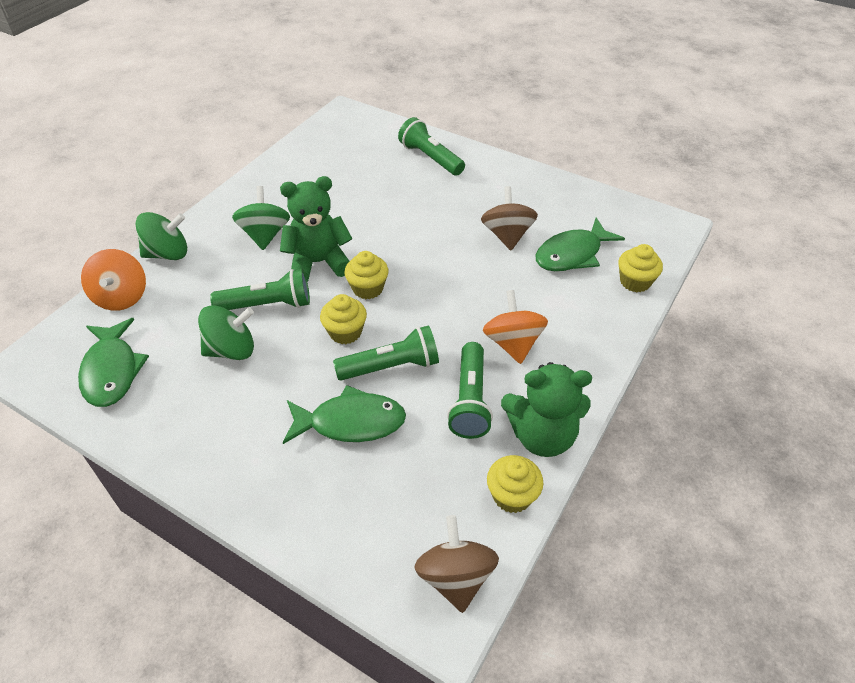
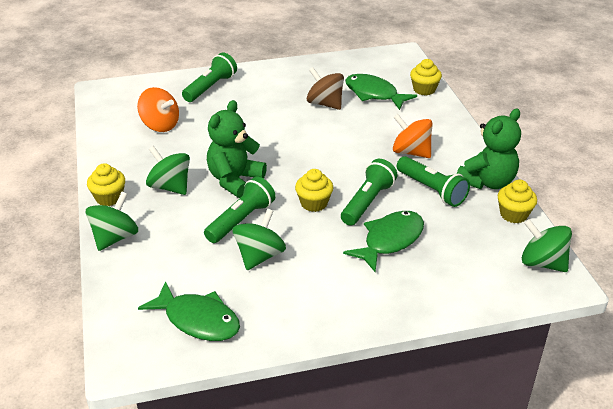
camera: 45 degrees left, 10 degrees down
orange spinning top [81,249,146,311] -> orange spinning top moved to [137,87,179,132]
yellow cupcake [344,251,388,299] -> yellow cupcake moved to [87,163,125,206]
green flashlight [398,117,465,176] -> green flashlight turned 120 degrees clockwise [182,52,237,102]
brown spinning top [414,515,499,613] -> green spinning top [522,219,572,272]
green fish [536,218,625,271] -> green fish turned 120 degrees clockwise [345,74,417,110]

